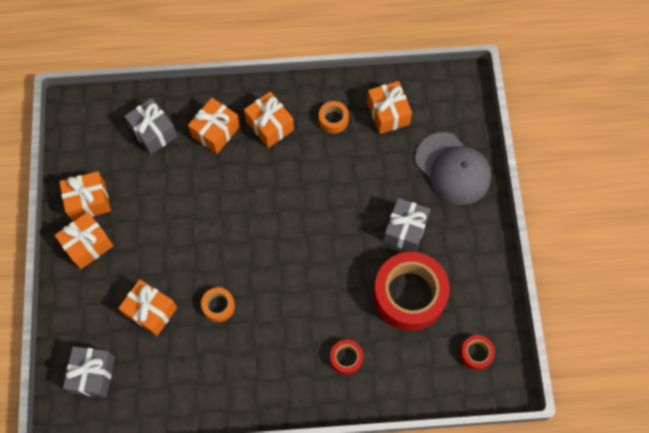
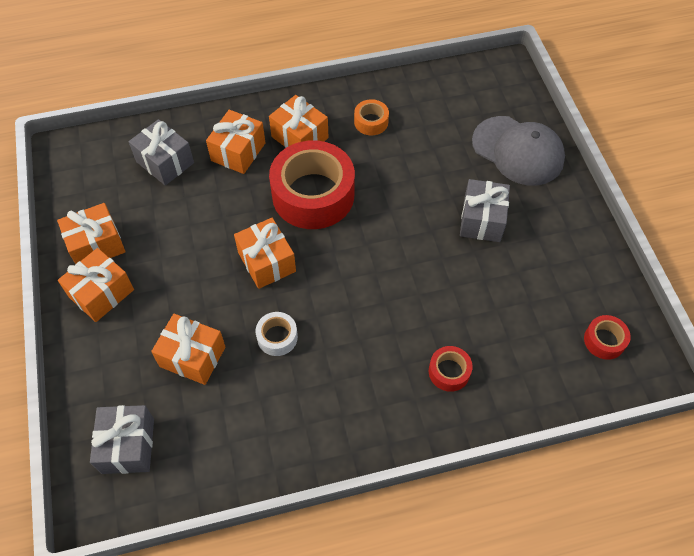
camera: 10 degrees left, 10 degrees down
orange tape [201,287,235,322] -> white tape [256,312,298,356]
orange gift [367,81,412,134] -> orange gift moved to [234,218,296,289]
red tape [373,252,450,331] -> red tape moved to [269,140,355,229]

